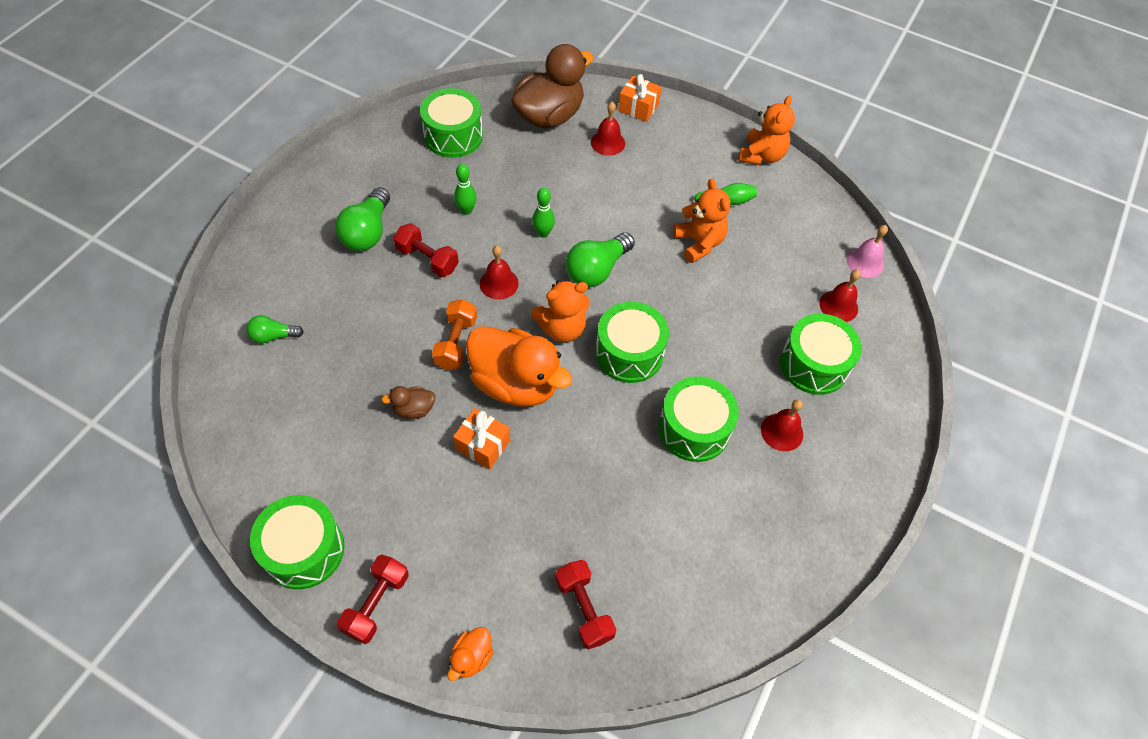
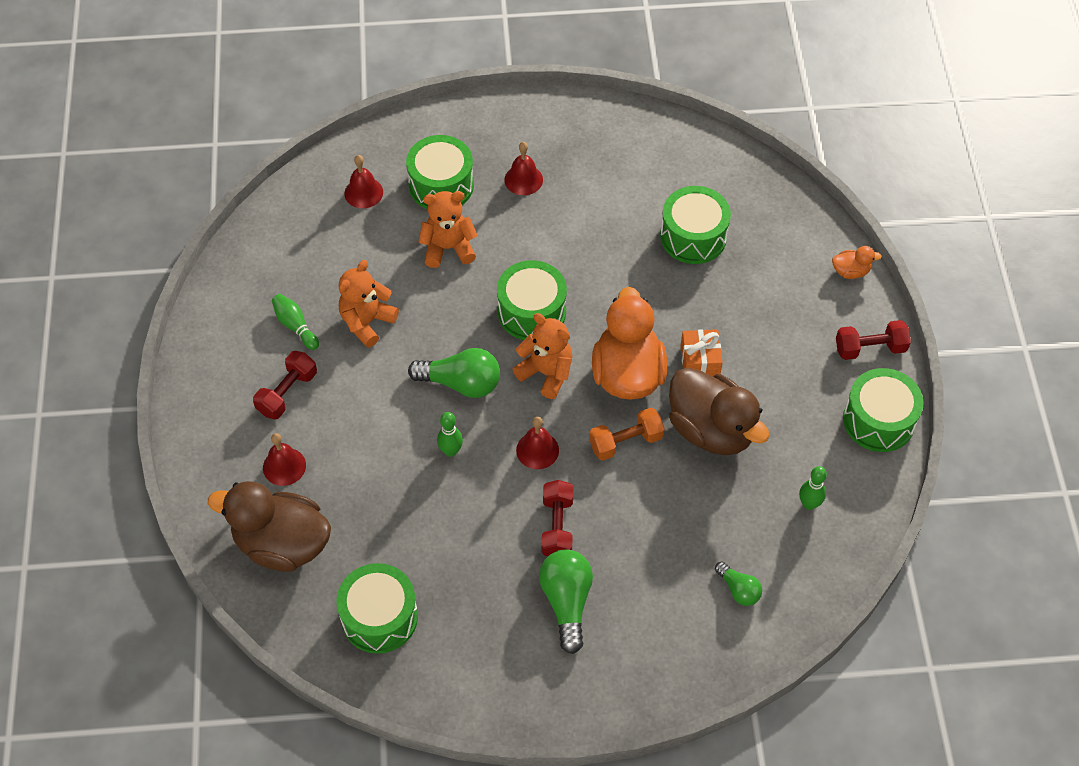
camera: 120 degrees left, 0 degrees up
green light bulb [335,187,390,251] -> green light bulb turned 75 degrees counterclockwise [539,549,593,654]
brown duck [381,386,436,419] -> brown duck [669,367,769,455], size x2.31
green bowling pin [454,164,477,215] -> green bowling pin moved to [799,466,827,510]
red dumbbell [556,560,616,649] -> red dumbbell moved to [253,351,317,419]
orange gift [618,74,662,122] -> none
green drum [658,376,739,462] -> green drum moved to [660,186,731,264]
orange teddy bear [738,95,795,165] -> orange teddy bear moved to [418,191,478,268]
pink bell [847,225,888,278] -> none

